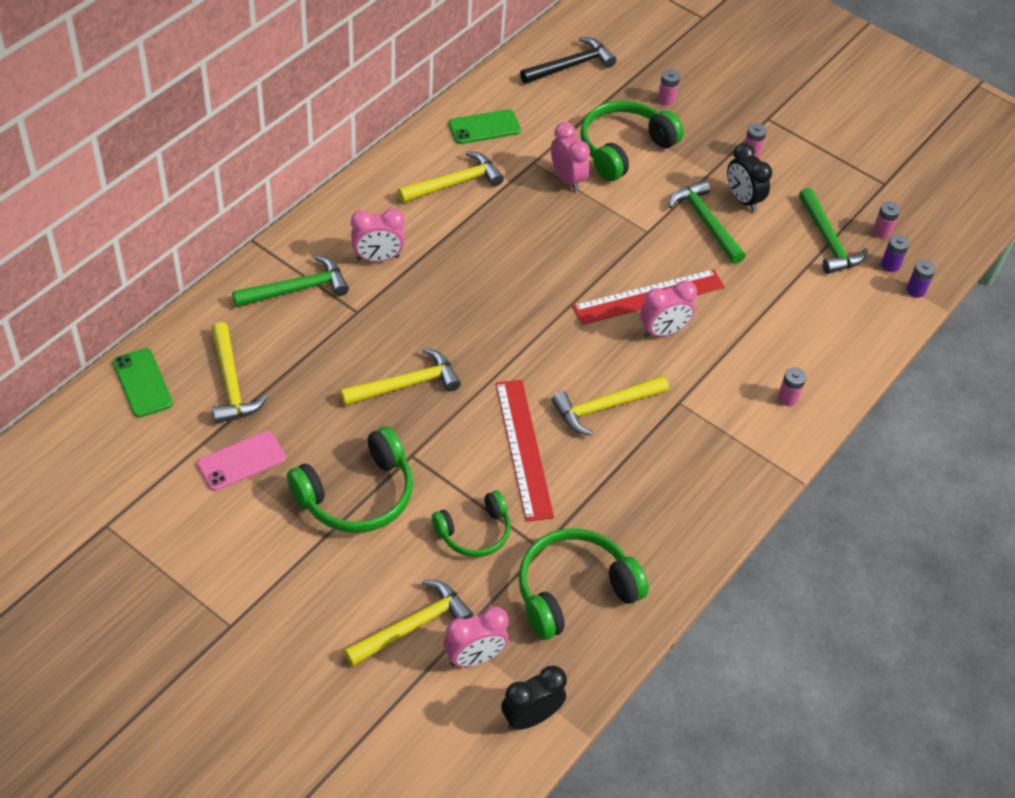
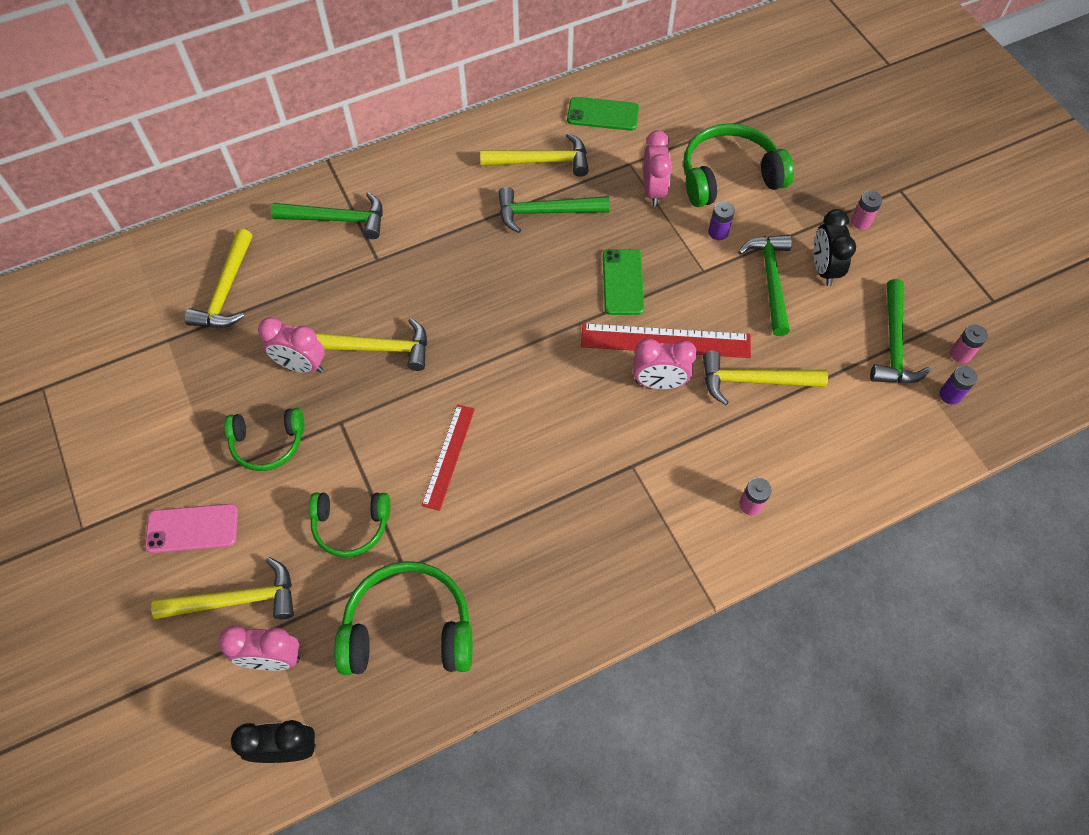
camera: 30 degrees right, 10 degrees up
green phone [113,348,173,418] -> green phone moved to [603,249,644,315]
pink phone [197,431,286,491] -> pink phone moved to [145,504,238,553]
green headphones [287,426,413,533] -> green headphones [224,408,304,471], size x0.63
pink clock [351,209,405,262] -> pink clock moved to [258,317,325,373]
red ruler [496,380,554,522] -> red ruler [421,404,475,511], size x0.65
black hammer [520,37,617,84] -> none
yellow hammer [552,375,669,436] -> yellow hammer moved to [703,351,828,405]
pink battery [658,69,680,105] -> none
purple battery [906,260,936,298] -> purple battery moved to [708,201,735,240]
none -> green hammer [498,187,610,233]

